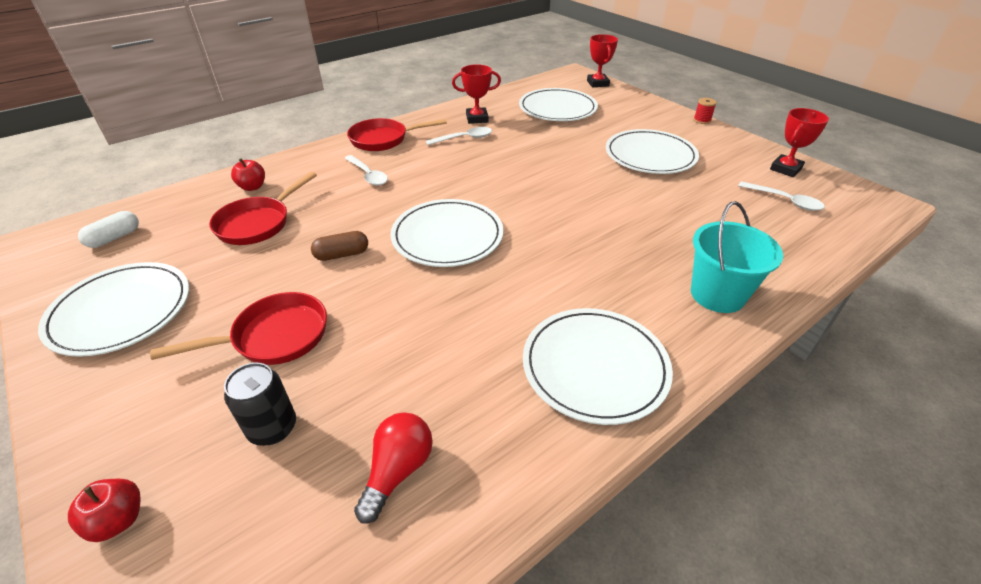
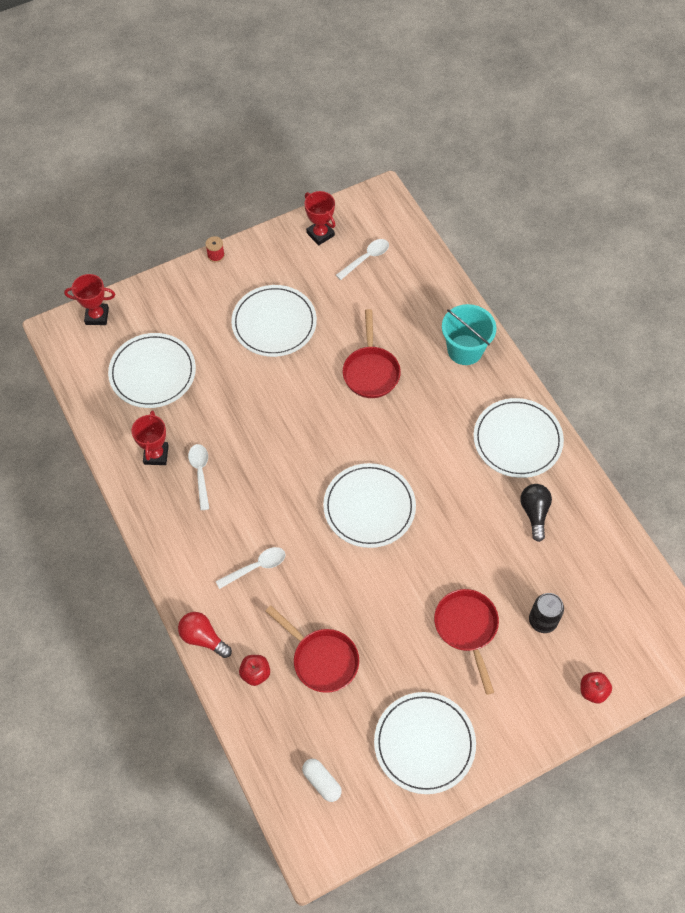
camera: 80 degrees left, 20 degrees up
brown capsule [311,231,368,261] -> none
red pan [347,118,447,151] -> red pan moved to [343,309,401,398]
red light bulb [354,412,433,524] -> red light bulb moved to [178,612,232,658]
none -> black light bulb [520,484,552,542]

